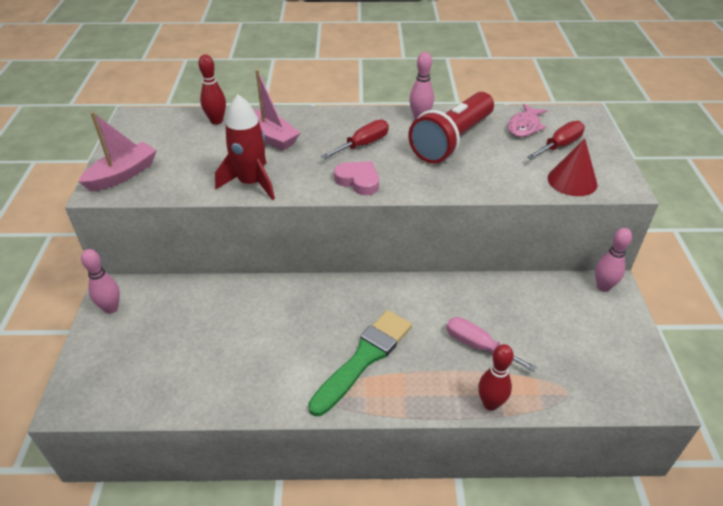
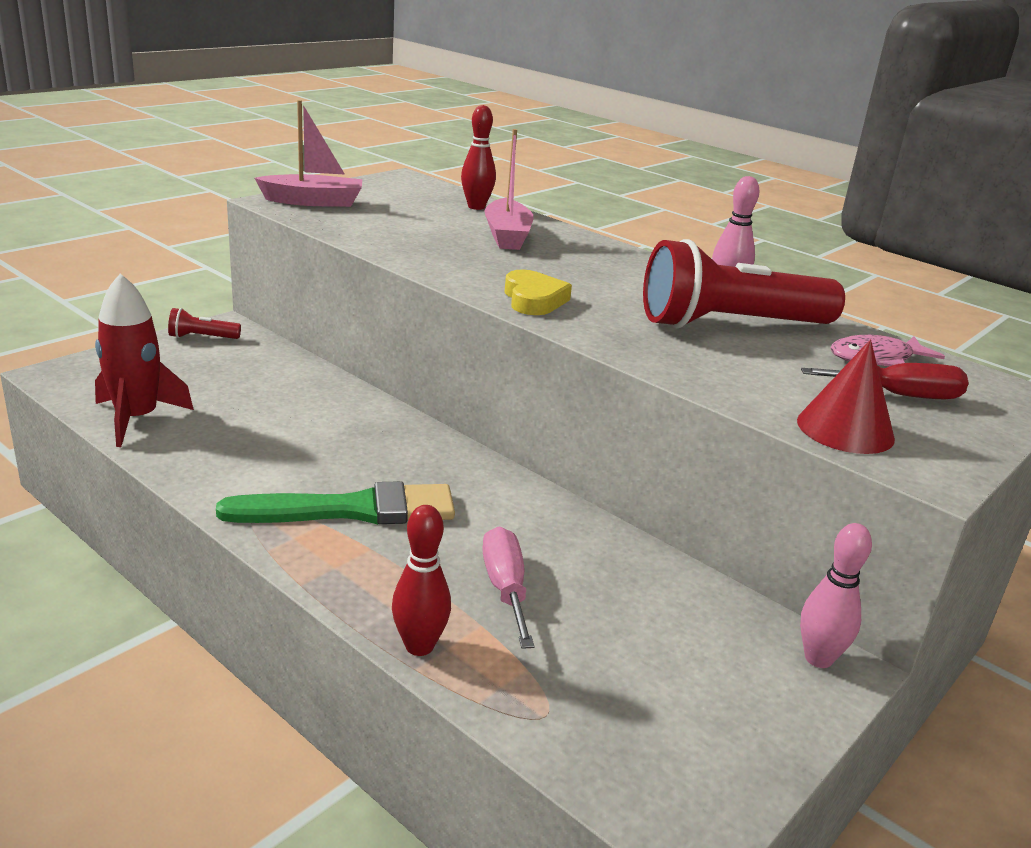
camera: 40 degrees right, 15 degrees down
pink bowling pin [81,249,120,314] -> red flashlight [168,308,241,339]
red rocket [215,95,275,200] -> red rocket moved to [95,273,194,447]
red screwdriver [321,119,389,159] -> none
pink heart [334,161,379,195] -> yellow heart [504,270,572,315]

